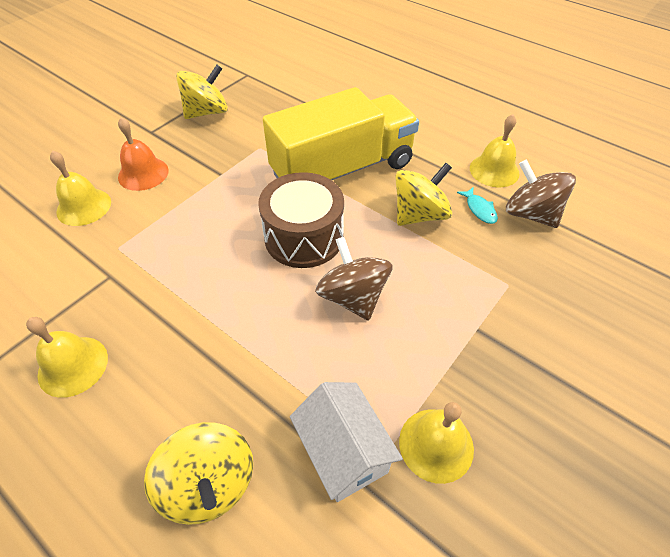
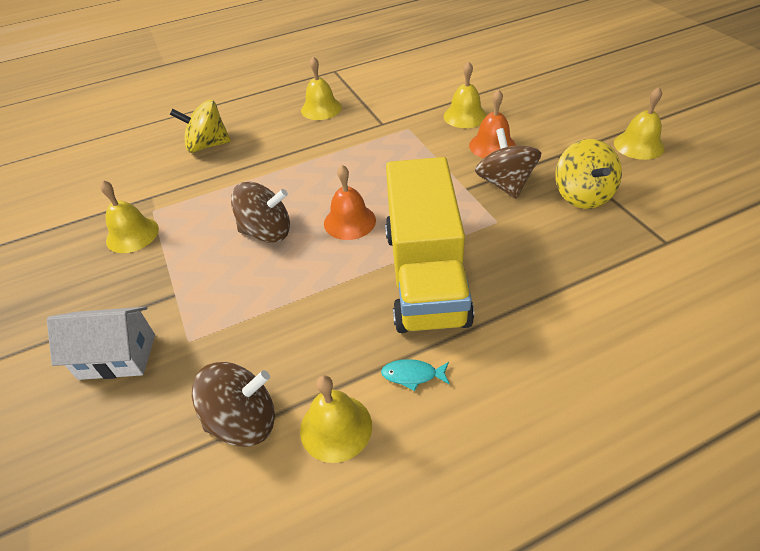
camera: 120 degrees right, 5 degrees down
brown drum [258,172,344,268] -> orange bell [324,165,376,240]
white house [290,382,403,502] -> white house moved to [47,307,155,380]
yellow spinning top [395,163,452,226] -> none
turquoise fish [457,188,498,224] -> turquoise fish moved to [381,359,450,391]
none -> brown spinning top [475,128,541,199]
none -> yellow bell [614,87,665,160]

